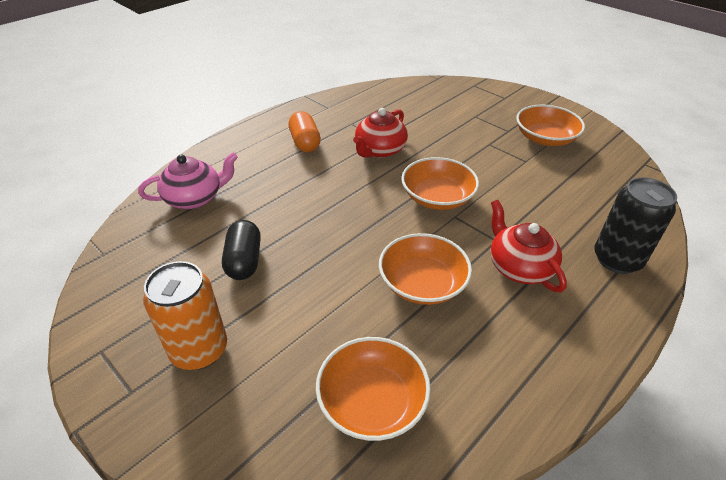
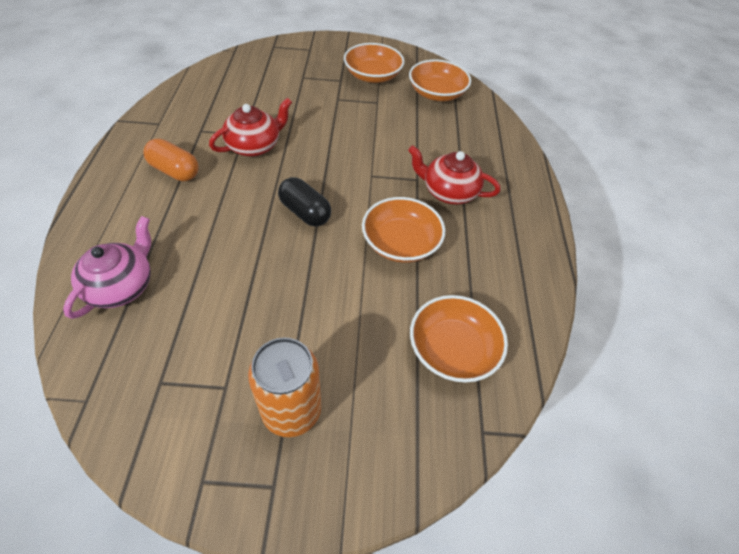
camera: 45 degrees left, 10 degrees up
black capsule [222,220,261,280] -> black capsule moved to [278,177,331,227]
red teapot [353,108,408,158] -> red teapot turned 120 degrees counterclockwise [209,98,292,157]
orange bowl [401,157,479,210] -> orange bowl moved to [409,59,471,101]
black can [594,177,677,274] -> none

